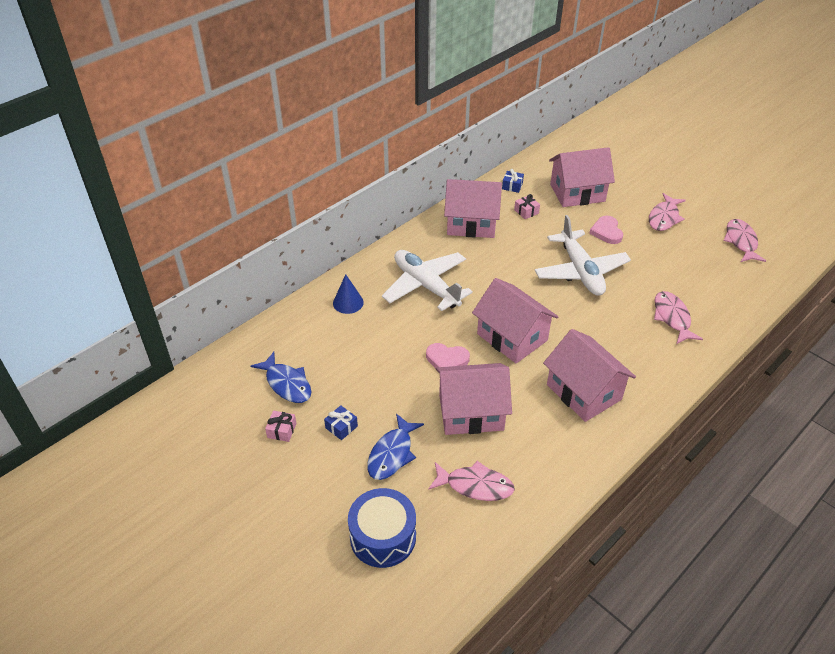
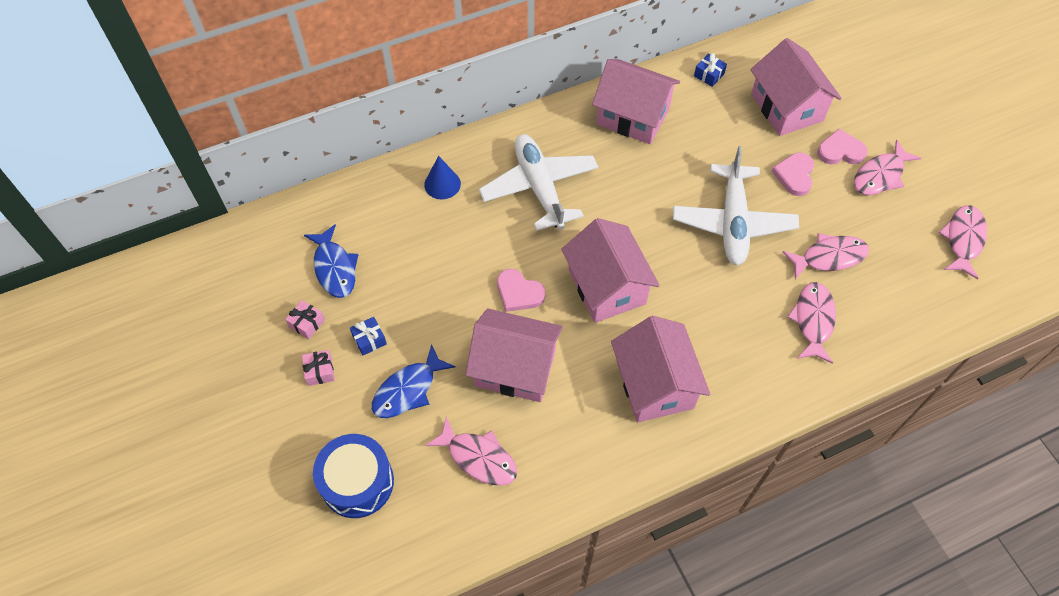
camera: 20 degrees right, 15 degrees up
pink gift [514,194,540,219] -> pink gift moved to [302,350,335,386]
pink house [549,147,615,207] -> pink house turned 60 degrees clockwise [751,38,842,136]
none -> pink fish [782,233,869,279]
none -> pink heart [817,129,868,165]

